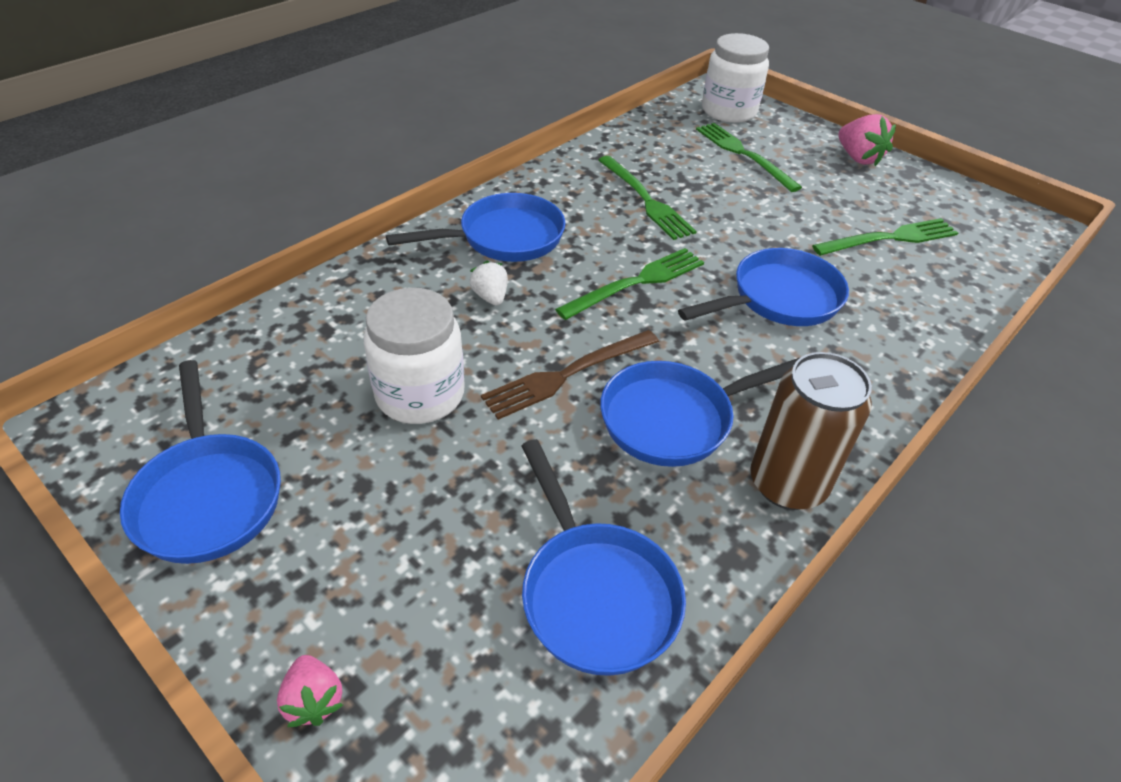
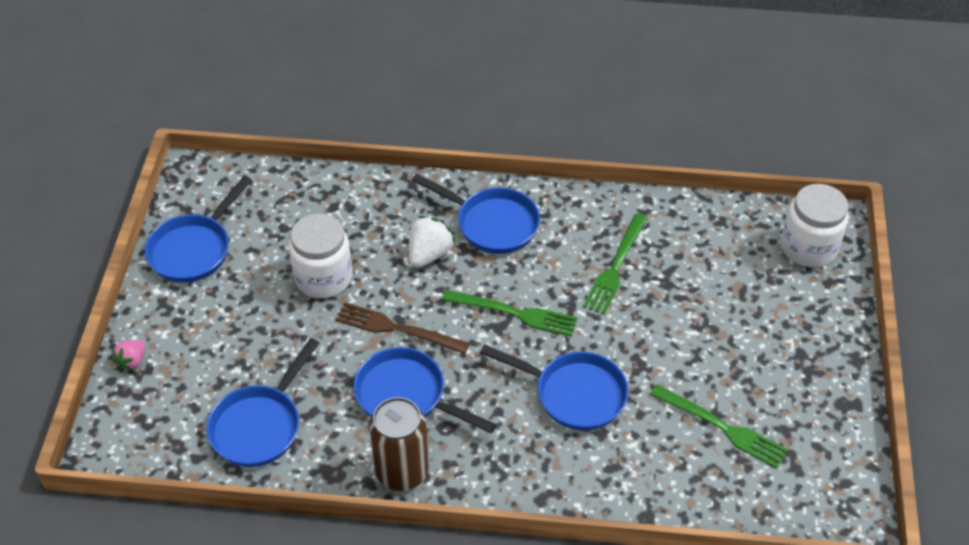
camera: 55 degrees right, 5 degrees up
white strawberry [469,261,508,306] -> white strawberry [409,216,455,268], size x1.58
green fork [696,123,802,192] -> none
pink strawberry [838,114,896,166] -> none

